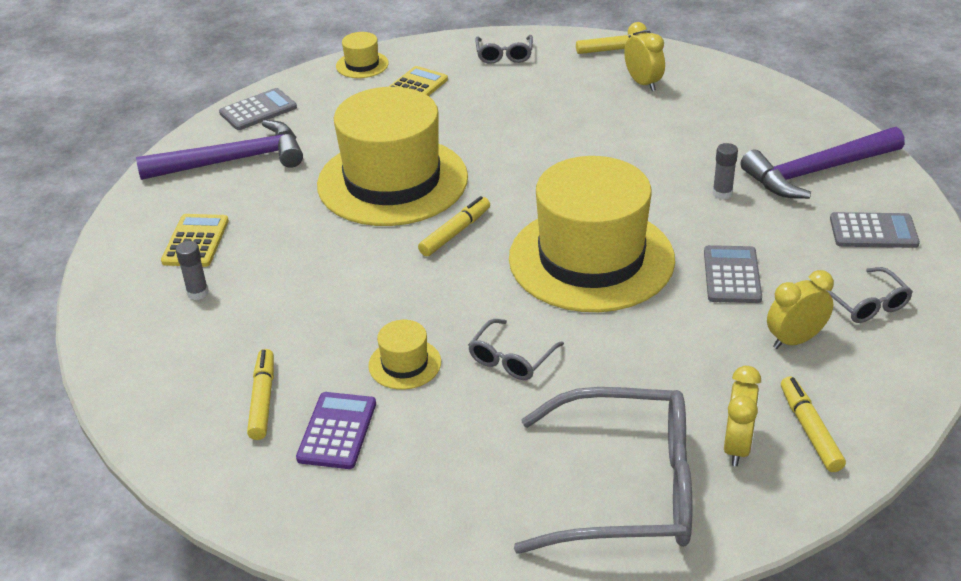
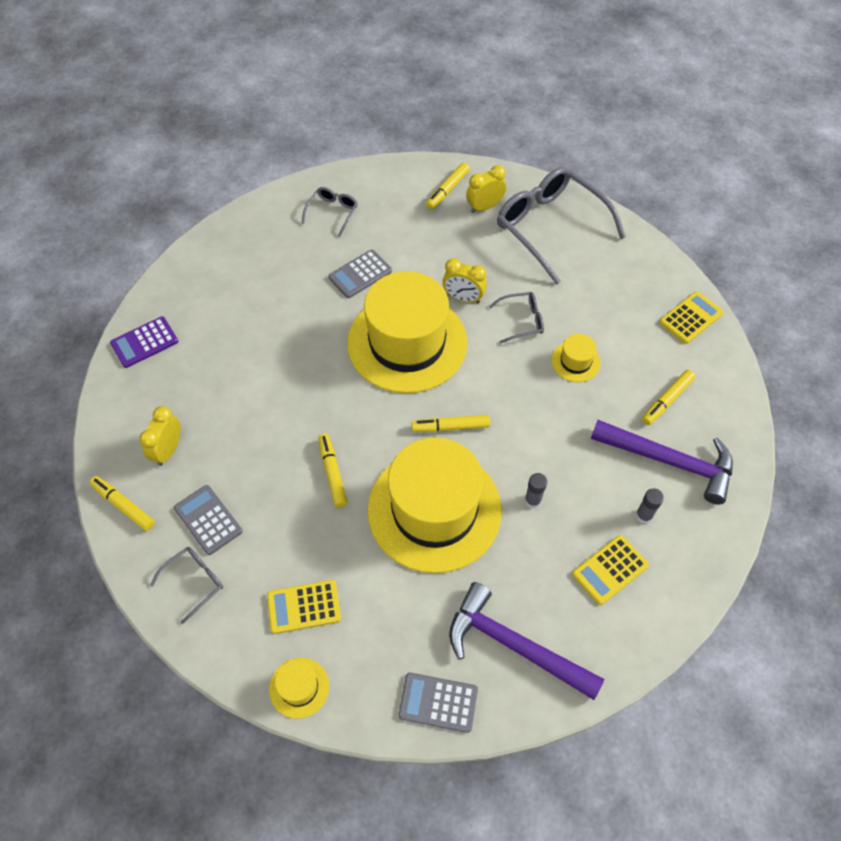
camera: 135 degrees left, 20 degrees up
purple calculator [296,392,376,469] -> purple calculator moved to [110,316,178,368]
grey glue stick [712,143,738,199] -> grey glue stick moved to [525,473,547,509]
purple hammer [740,127,905,199] -> purple hammer moved to [591,420,733,505]
yellow clock [767,270,834,349] -> yellow clock moved to [443,258,487,303]
grey calculator [830,212,920,248] -> grey calculator moved to [174,485,243,555]
none -> yellow marker [318,434,348,508]
none -> yellow calculator [660,291,723,344]

